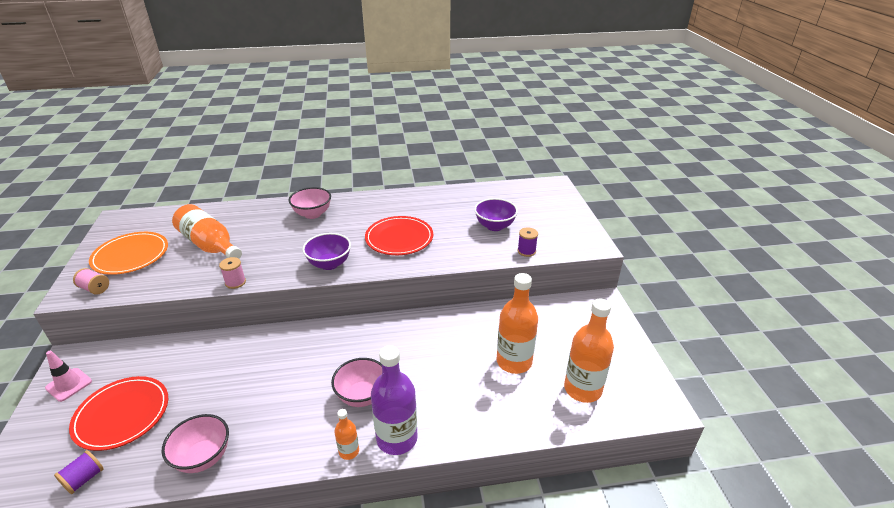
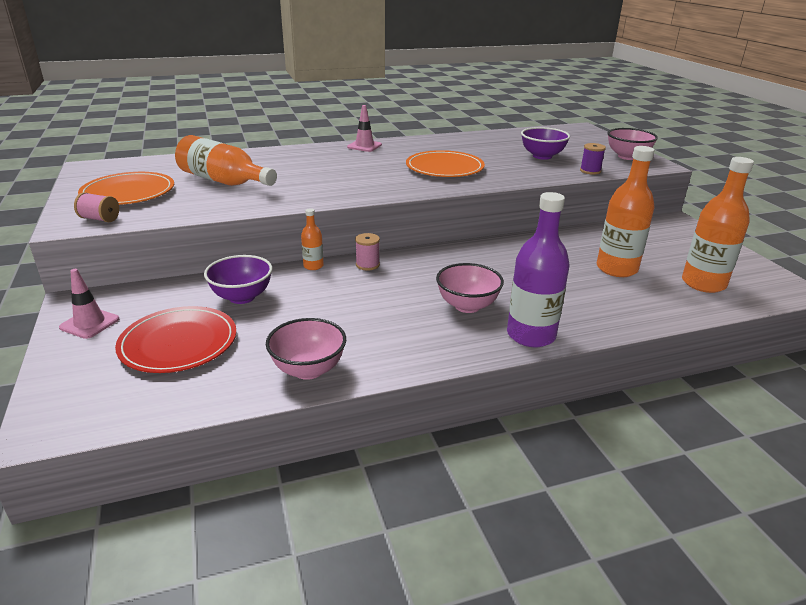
camera: 10 degrees left, 5 degrees down
purple spool [54,450,104,494] -> none
pink spool [219,257,246,289] -> pink spool moved to [355,233,380,270]
pink bowl [289,187,331,219] -> pink bowl moved to [607,128,658,160]
purple bowl [302,233,351,270] -> purple bowl moved to [204,255,273,304]
orange bottle [334,409,359,460] -> orange bottle moved to [301,208,324,270]
red plate [365,216,433,255] -> orange plate [406,150,485,177]
none -> pink traffic cone [347,105,382,152]

